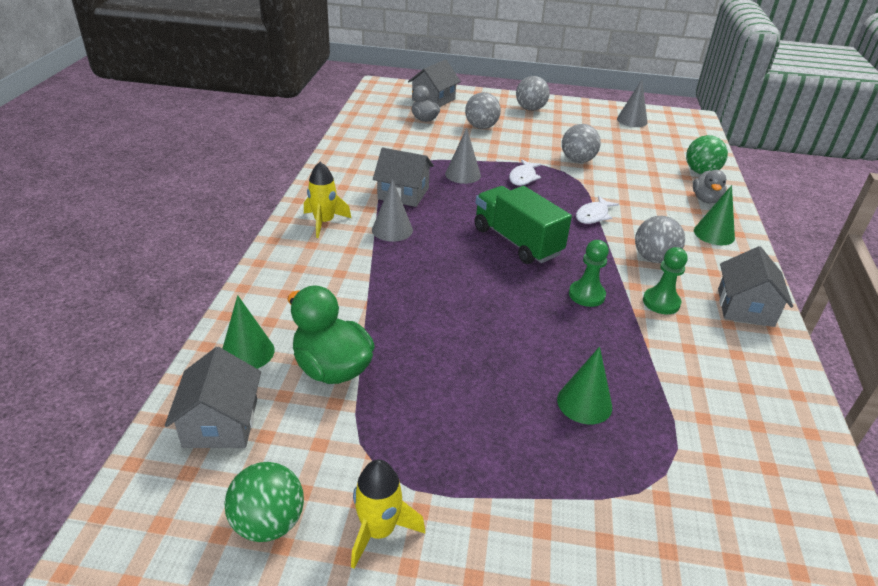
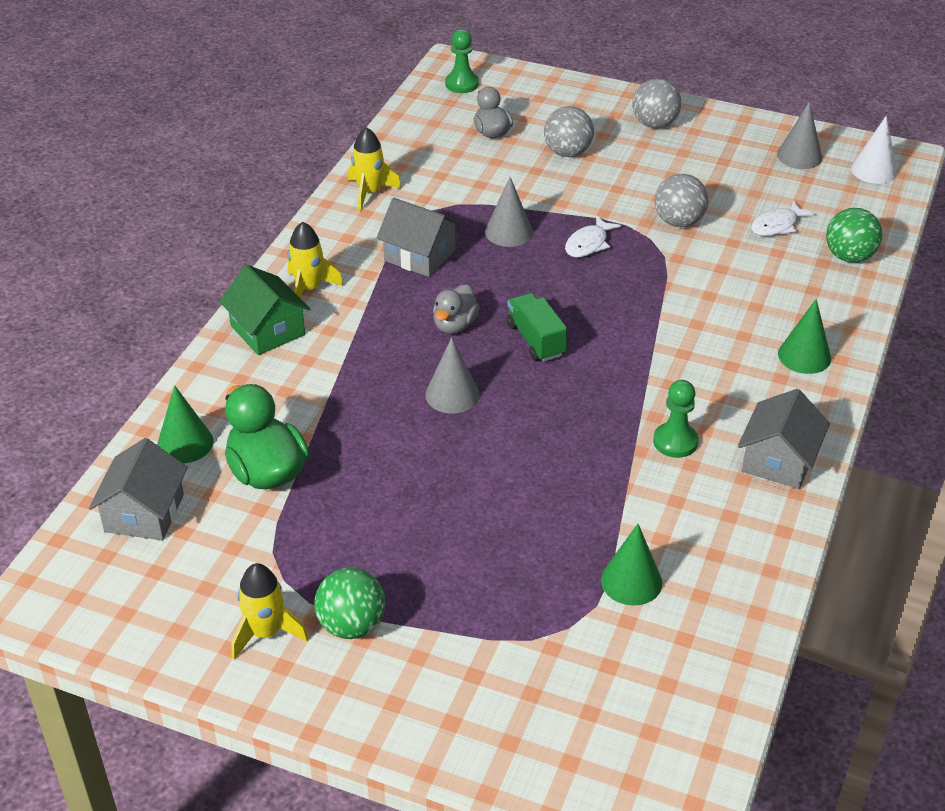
camera: 15 degrees right, 5 degrees up
green ball [225,462,304,542] -> green ball moved to [314,568,386,639]
grey cone [372,179,413,242] -> grey cone moved to [425,337,480,414]
grey house [408,60,461,107] -> none
green truck [475,186,572,264] -> green truck [507,293,568,362], size x0.63
green cone [557,347,612,424] -> green cone moved to [601,524,662,605]
green pawn [569,240,609,307] -> green pawn moved to [445,29,479,93]
white fish [576,196,619,224] -> white fish moved to [751,200,815,236]
grey ball [635,216,685,263] -> none
grey duck [693,170,726,203] -> grey duck moved to [433,284,480,334]
none -> green house [219,265,310,355]
none -> yellow rocket [348,127,401,211]
none -> white cone [851,116,897,184]

